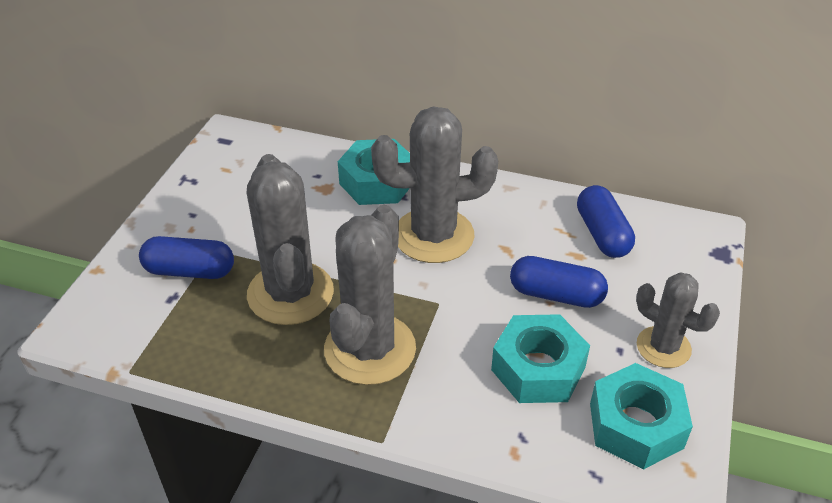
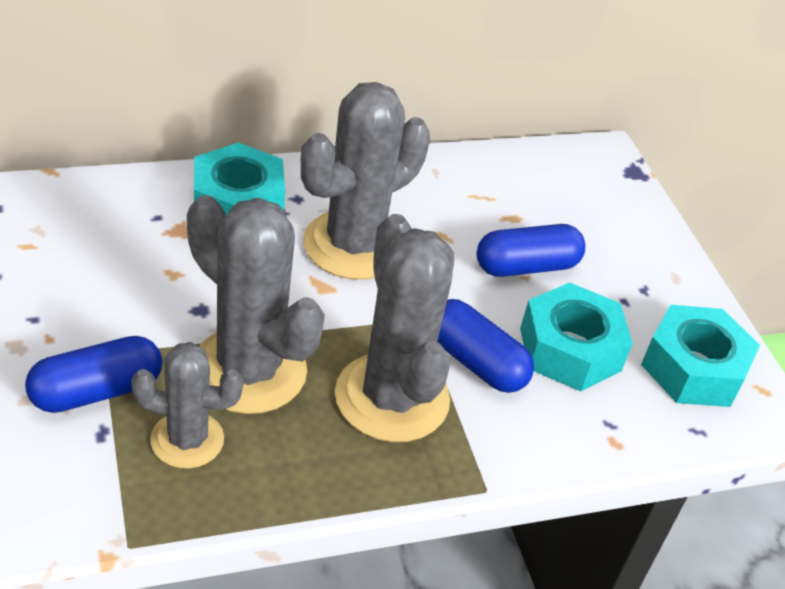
camera: 40 degrees left, 0 degrees up
blue capsule [577,185,635,258] -> blue capsule moved to [437,299,534,393]
grey cactus [636,272,720,368] -> grey cactus moved to [131,342,244,469]

